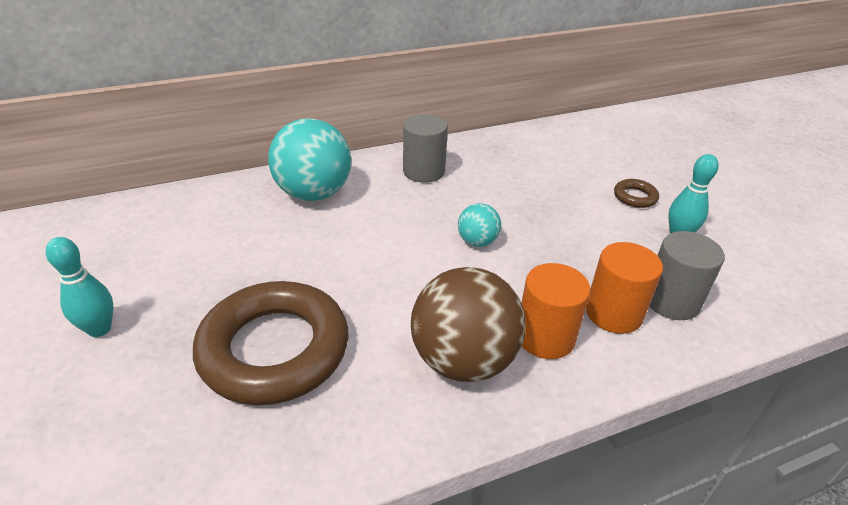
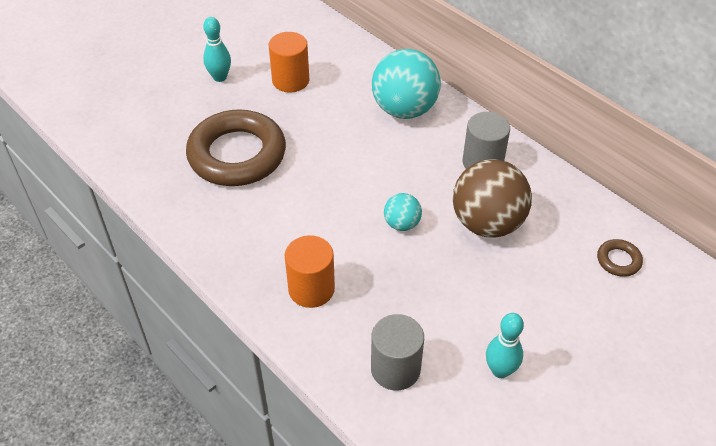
camera: 70 degrees right, 10 degrees up
brown ball [411,267,526,382] -> brown ball moved to [453,159,532,238]
orange cylinder [586,242,663,334] -> orange cylinder moved to [269,32,309,93]
brown ring [614,179,659,208] -> brown ring moved to [597,239,643,277]

